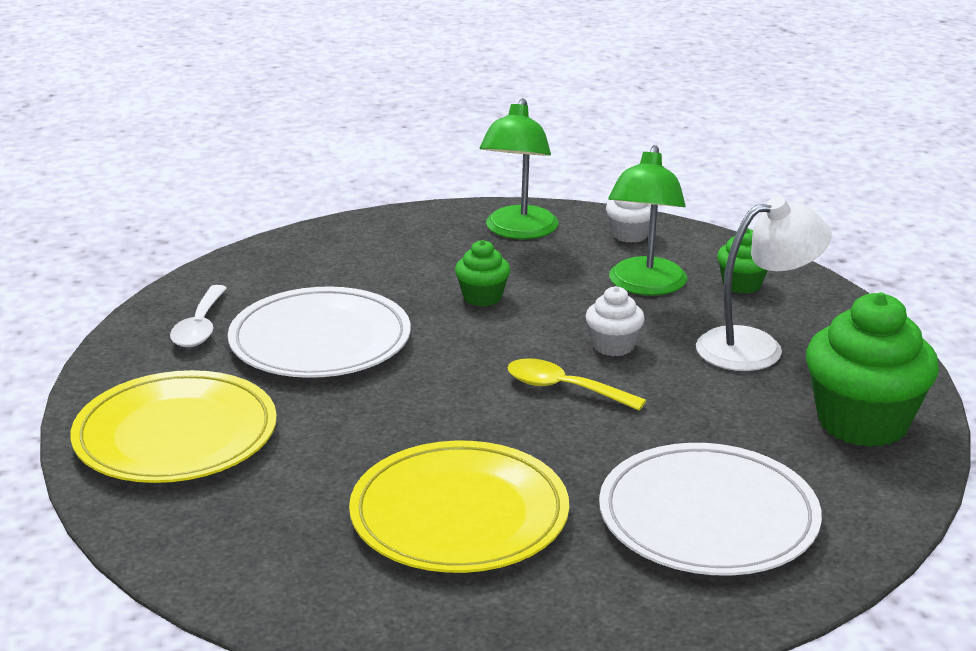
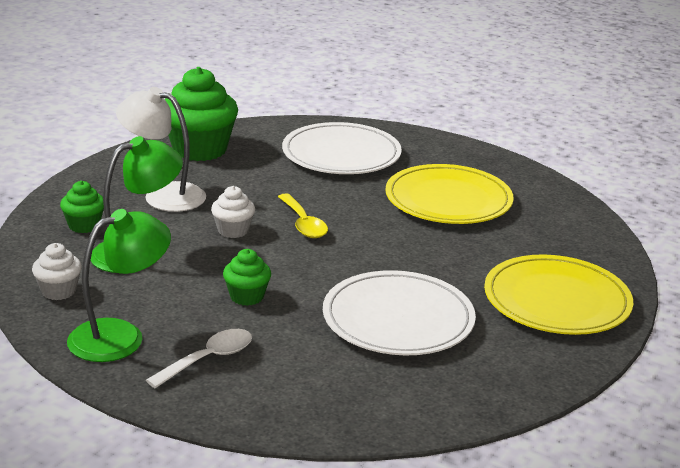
camera: 140 degrees left, 0 degrees up
white spoon [170,285,227,347] -> white spoon moved to [146,329,252,388]

